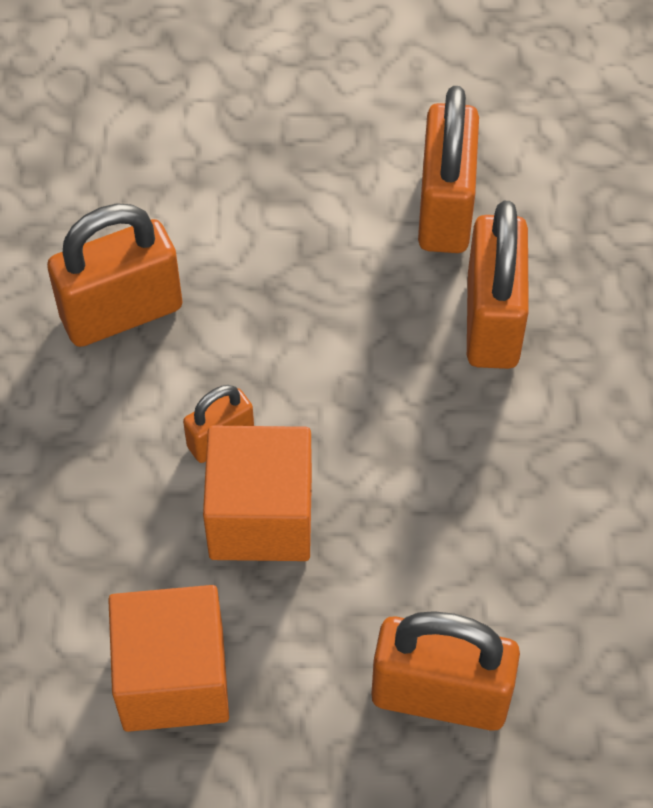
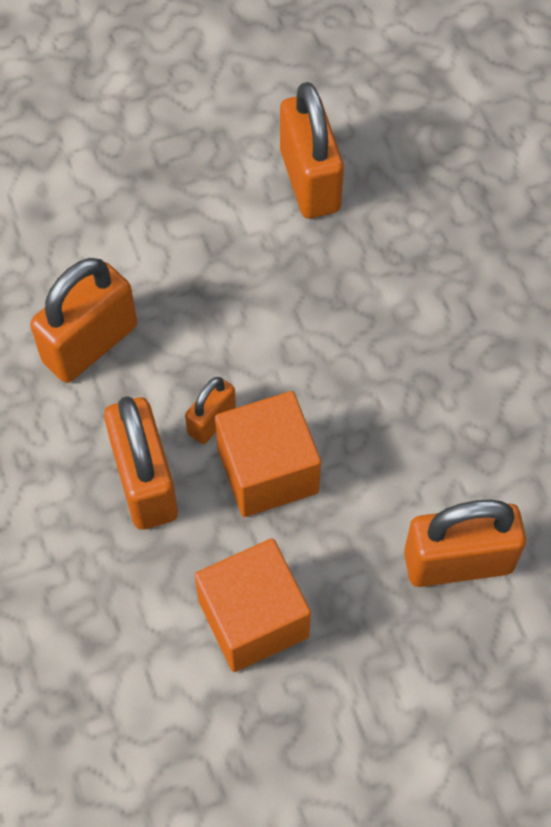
camera: 20 degrees left, 5 degrees up
orange padlock [467,201,529,369] -> orange padlock moved to [104,396,178,530]

